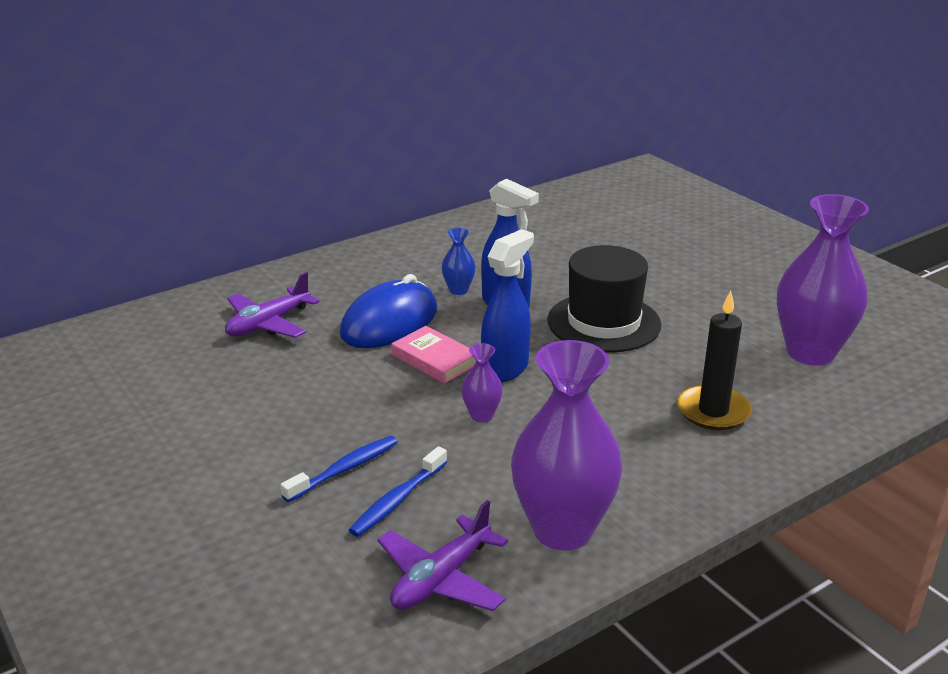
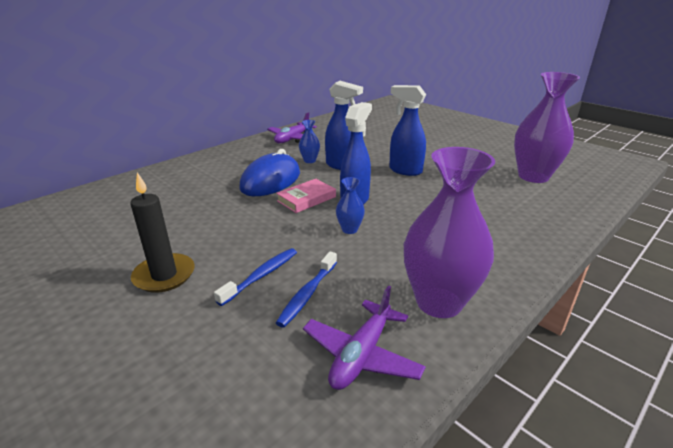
camera: 10 degrees left, 0 degrees up
purple plane [225,272,319,338] -> purple plane moved to [267,112,317,143]
pink book [391,326,476,384] -> pink book turned 75 degrees counterclockwise [276,179,336,213]
purple vase [461,343,503,422] -> blue vase [336,177,365,234]
black hat [547,245,661,352] -> blue spray bottle [389,85,426,176]
black candle [677,291,752,430] -> black candle moved to [130,172,195,293]

